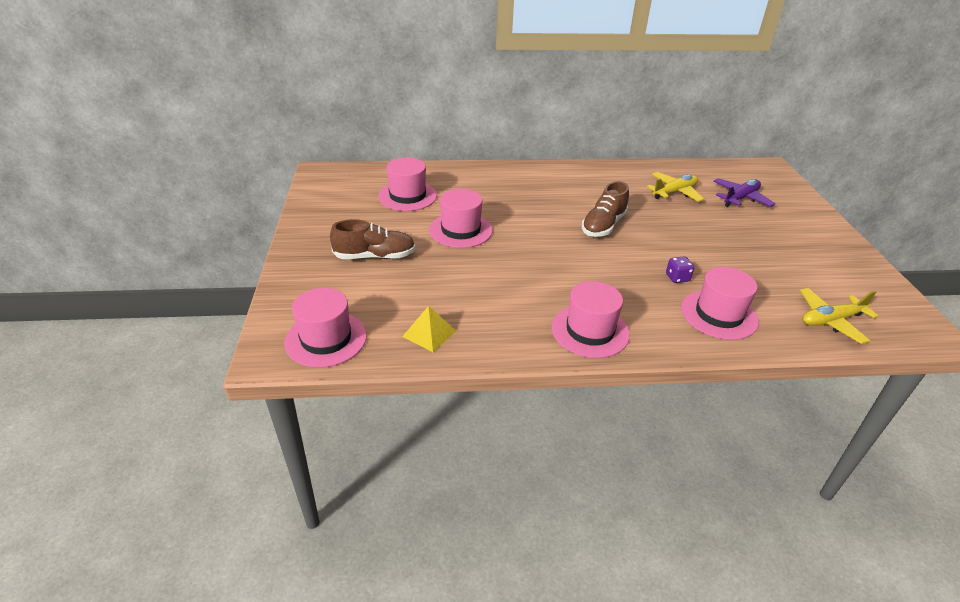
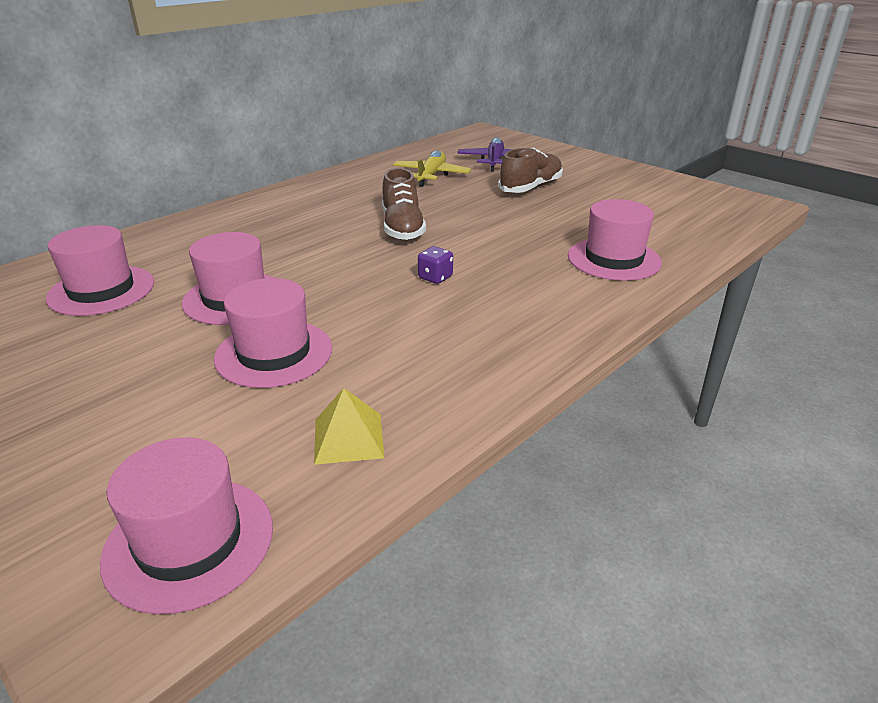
camera: 40 degrees left, 5 degrees down
brown shoe [330,219,415,259] -> brown shoe moved to [498,147,563,193]
pink hat [551,281,630,358] -> pink hat moved to [214,278,332,388]
purple dice [666,256,694,283] -> purple dice moved to [418,246,453,284]
yellow plane [800,288,879,344] -> none

